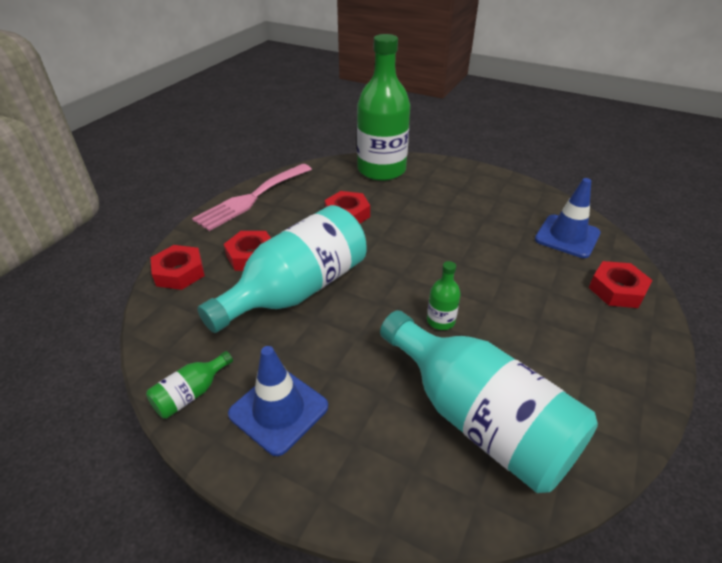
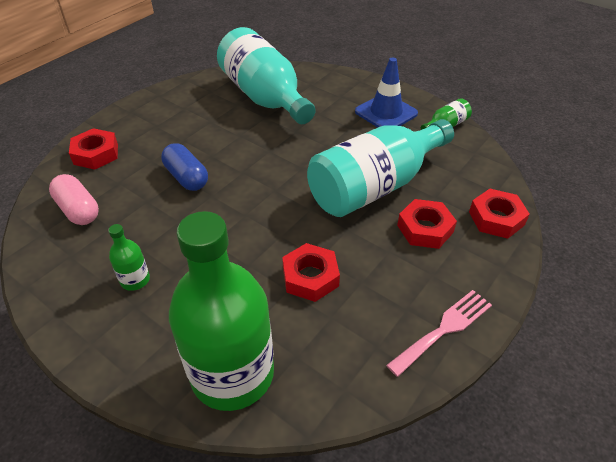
camera: 170 degrees left, 5 degrees up
pink fork [192,164,312,231] -> pink fork [386,290,492,377], size x0.65
green bottle [427,261,461,330] -> green bottle moved to [108,224,150,291]
blue traffic cone [535,178,601,258] -> pink capsule [49,174,99,225]
none -> blue capsule [161,143,208,191]

